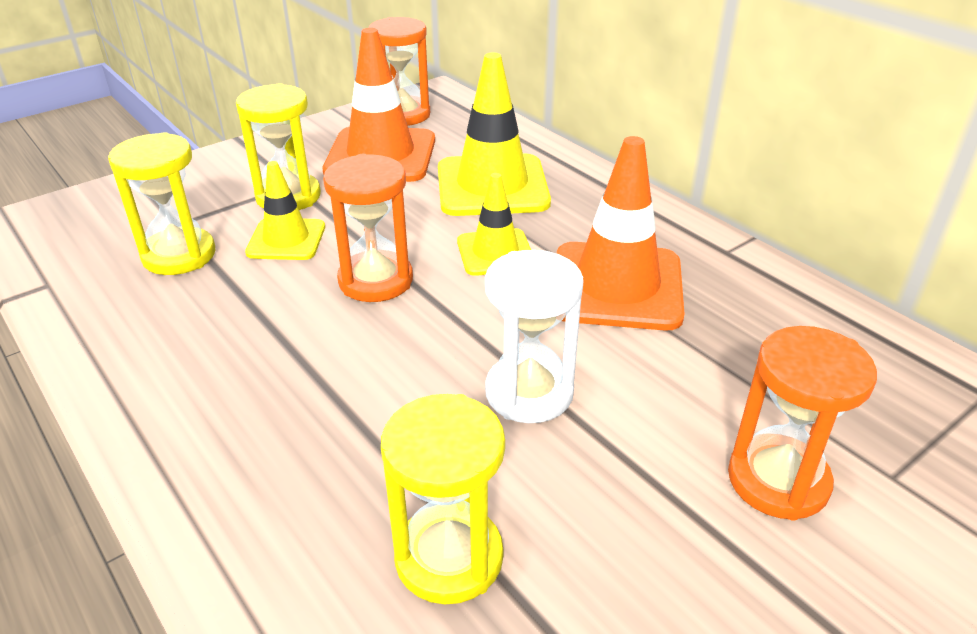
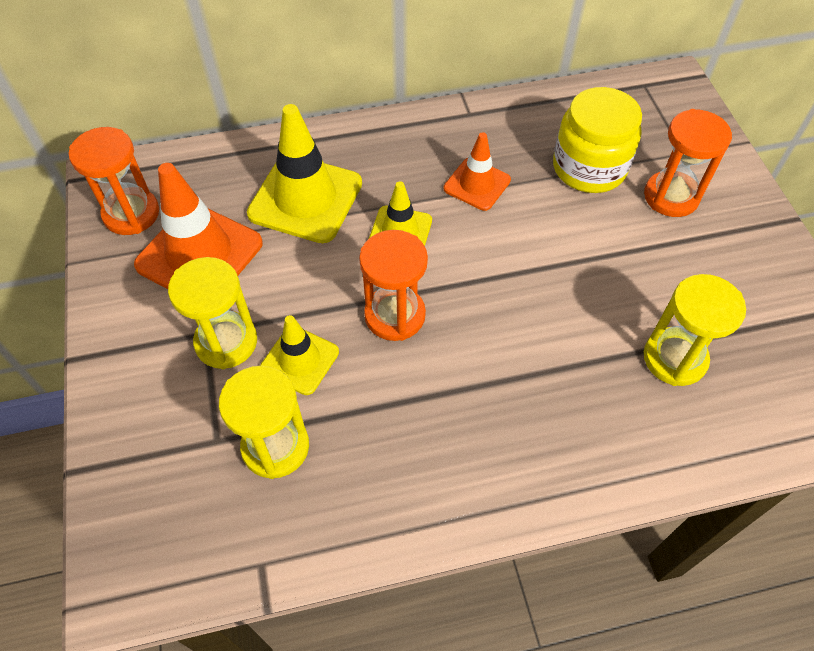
camera: 65 degrees left, 20 degrees up
white hourglass [485,250,584,423] -> none
orange traffic cone [557,136,685,331] -> orange traffic cone [444,132,511,211], size x0.58
none -> yellow jar [553,87,642,193]

